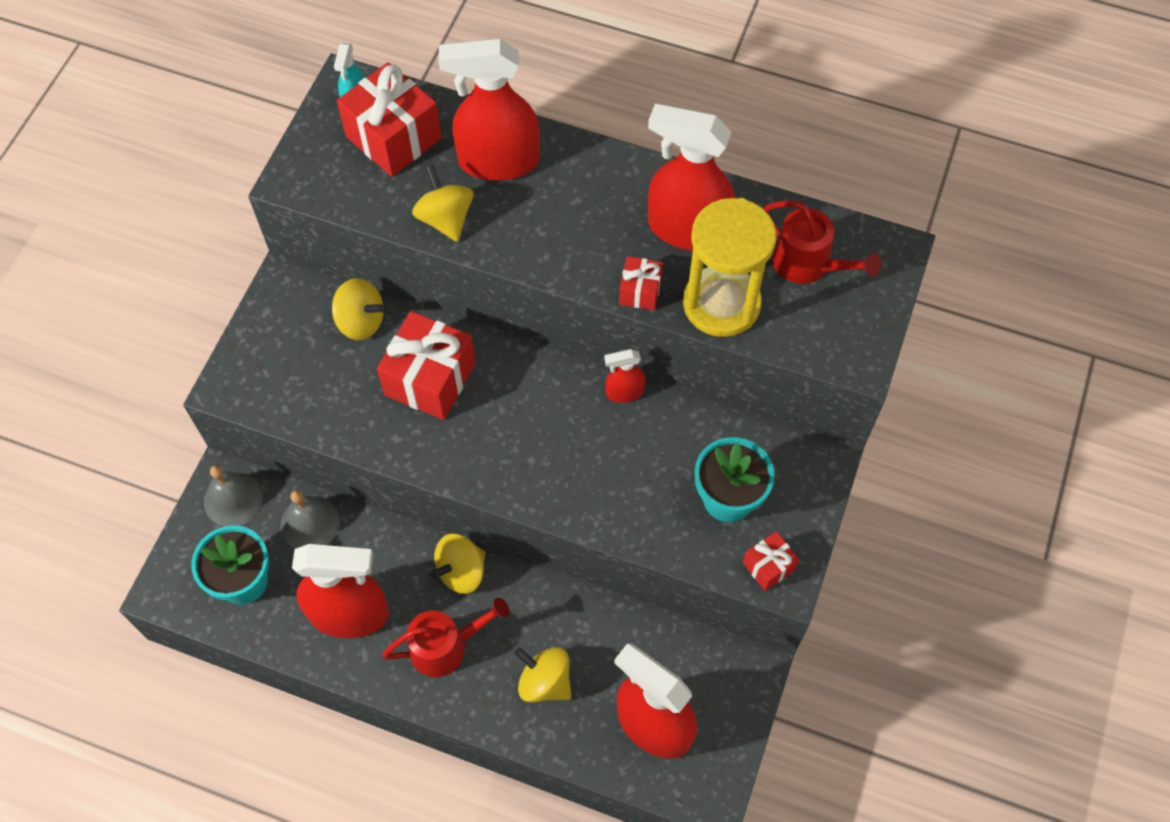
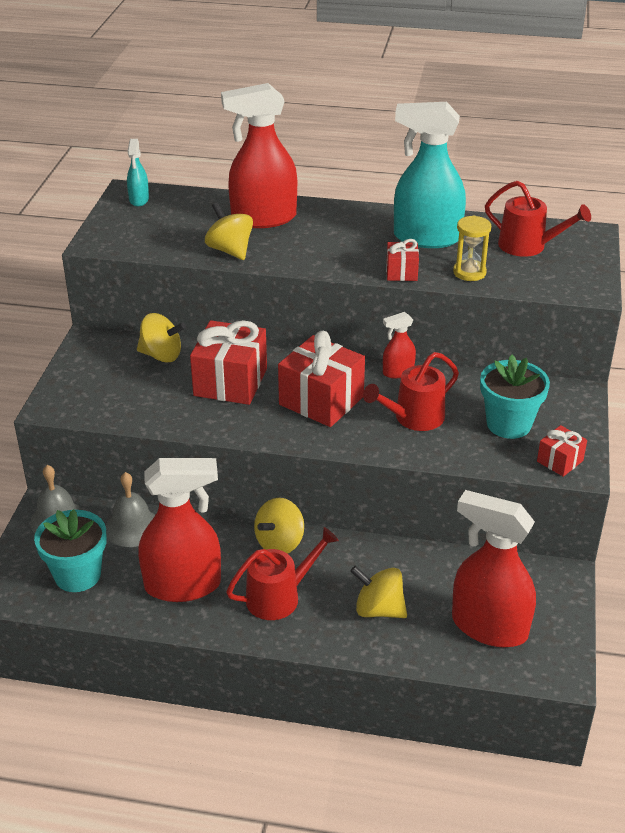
camera: 10 degrees left, 25 degrees down
red gift [337,62,442,177] -> red gift moved to [278,331,365,427]
red spray bottle [648,104,736,251] -> turquoise spray bottle [394,102,466,248]
yellow hourglass [683,198,777,337] -> yellow hourglass [453,215,491,281], size x0.52
none -> red watering can [363,352,459,431]

